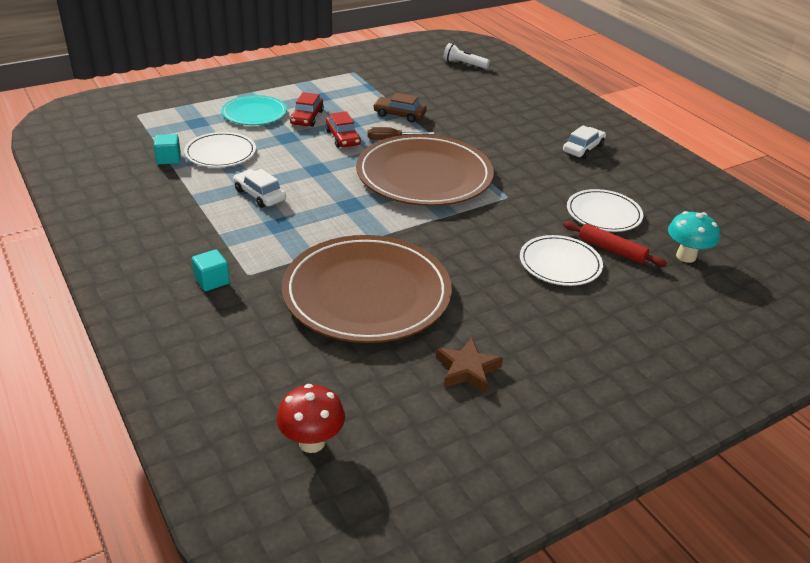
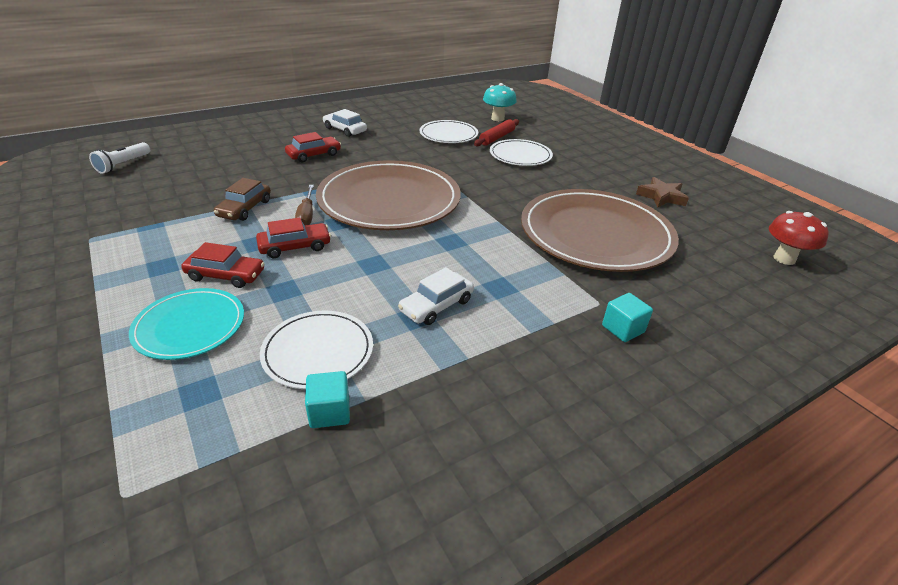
camera: 90 degrees left, 0 degrees up
none -> red car [285,132,341,162]

